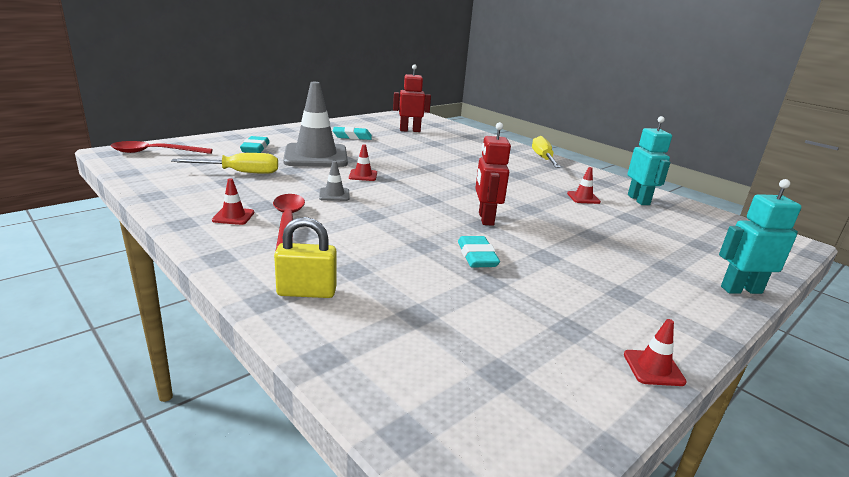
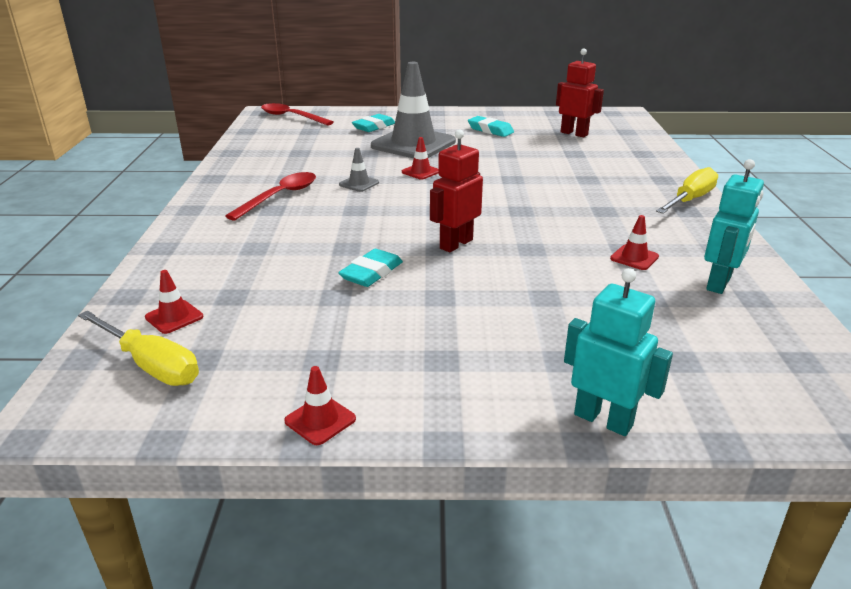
camera: 45 degrees right, 5 degrees up
yellow screwdriver [171,153,278,174] -> yellow screwdriver moved to [78,311,199,386]
red traffic cone [212,178,254,225] -> red traffic cone moved to [145,270,203,334]
yellow padlock [274,217,337,298] -> none

